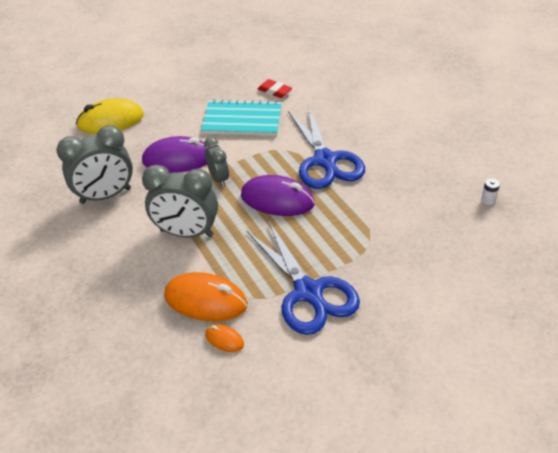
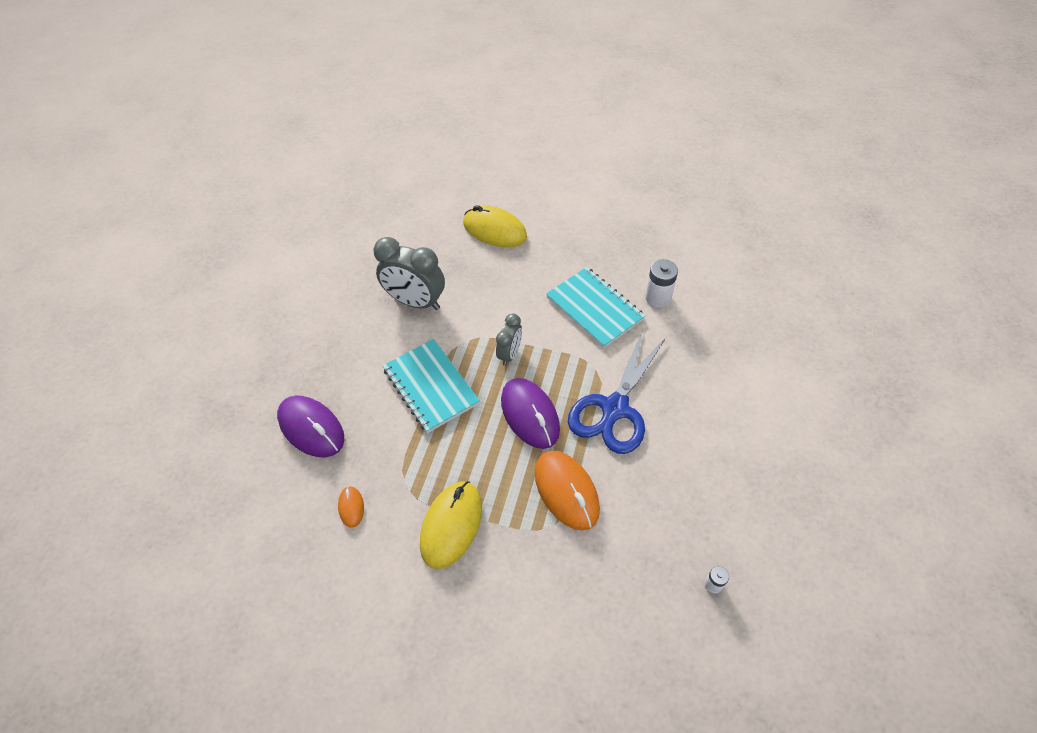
camera: 45 degrees right, 10 degrees up
purple mouse [142,136,209,173] -> purple mouse moved to [277,396,344,457]
grey clock [142,164,218,238] -> turquoise notebook [383,339,480,433]
orange mouse [164,272,248,321] -> orange mouse moved to [535,450,600,531]
blue scissors [247,220,360,335] -> yellow mouse [420,481,482,569]
red eraser [258,79,292,98] -> white battery [645,259,678,308]

